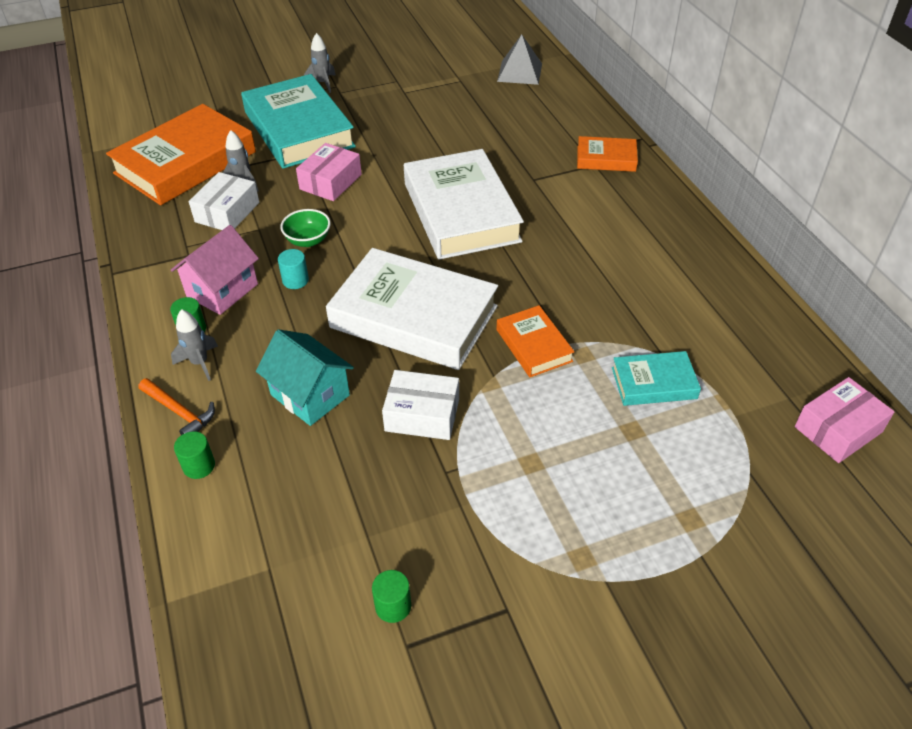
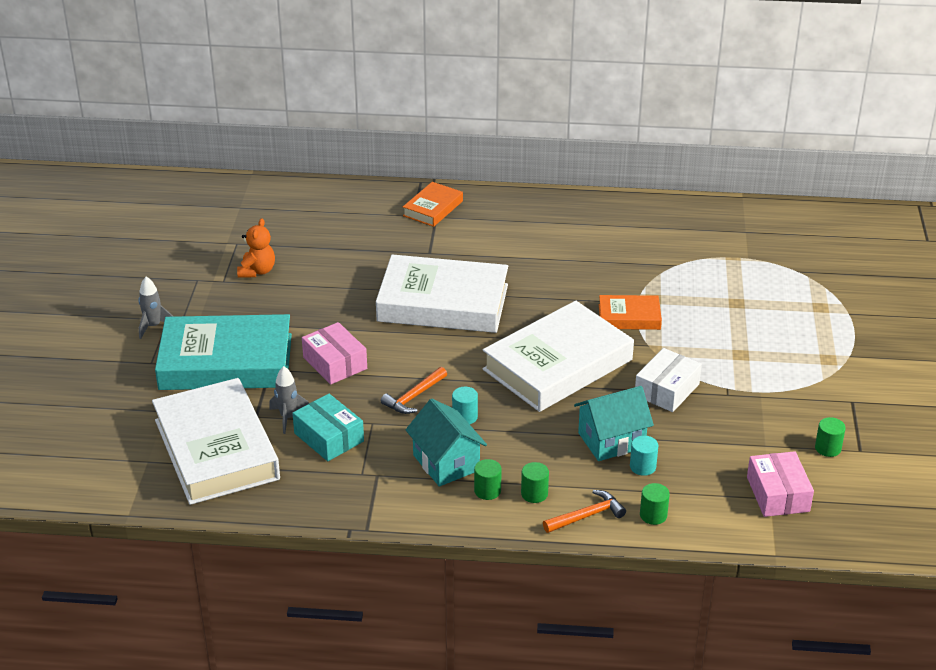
camera: 65 degrees left, 10 degrees down
orange book [106,104,256,205] -> white book [152,378,280,505]
pink house [171,225,259,315] -> turquoise house [406,399,487,486]
grey rocket [171,309,218,381] -> green cylinder [521,462,549,503]
white box [189,172,259,230] -> turquoise box [292,394,364,461]
green bowl [280,209,331,247] -> orange hammer [381,367,447,414]
grey pyramid [497,34,542,85] -> none
turquoise book [612,351,701,406] -> none
pink box [795,377,895,463] -> pink box moved to [747,451,814,517]
none -> orange teddy bear [237,218,275,278]
none -> turquoise cylinder [630,436,658,476]

